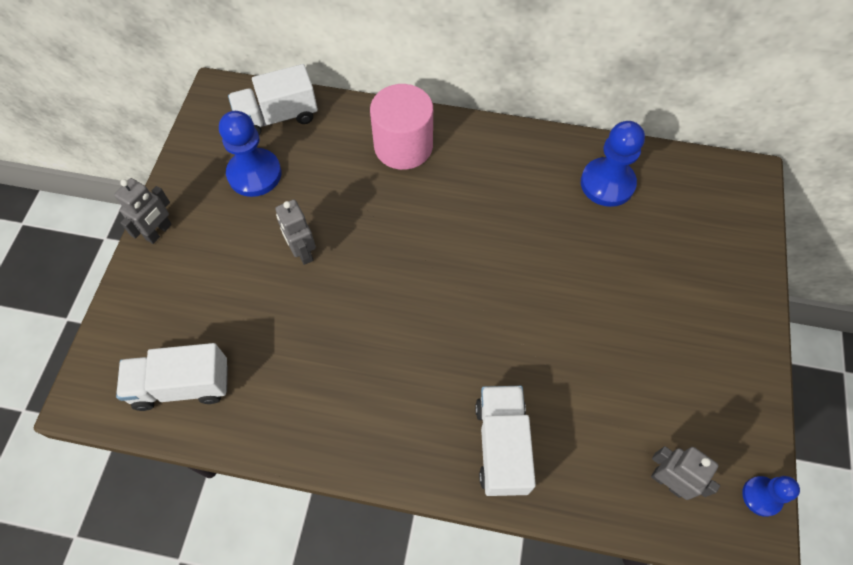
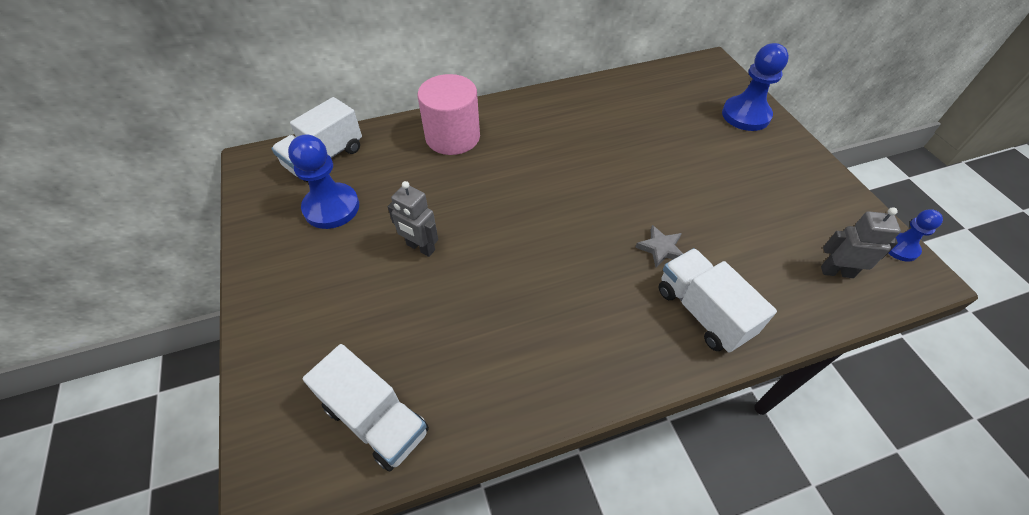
camera: 30 degrees left, 10 degrees down
grey robot [114,178,172,244] -> none
white truck [116,343,228,411] -> white truck turned 105 degrees counterclockwise [303,344,429,472]
blue pawn [581,121,645,207] -> blue pawn moved to [722,43,789,131]
none -> grey star [635,225,683,268]

